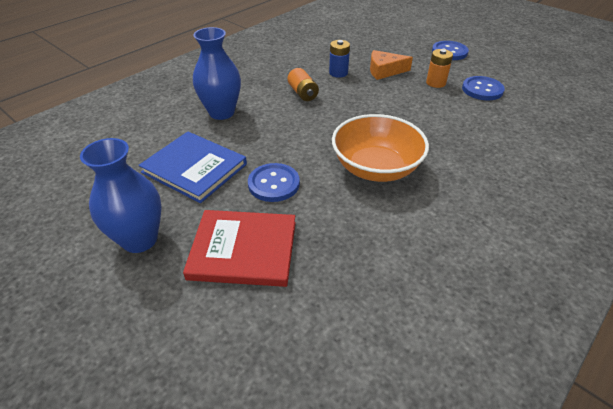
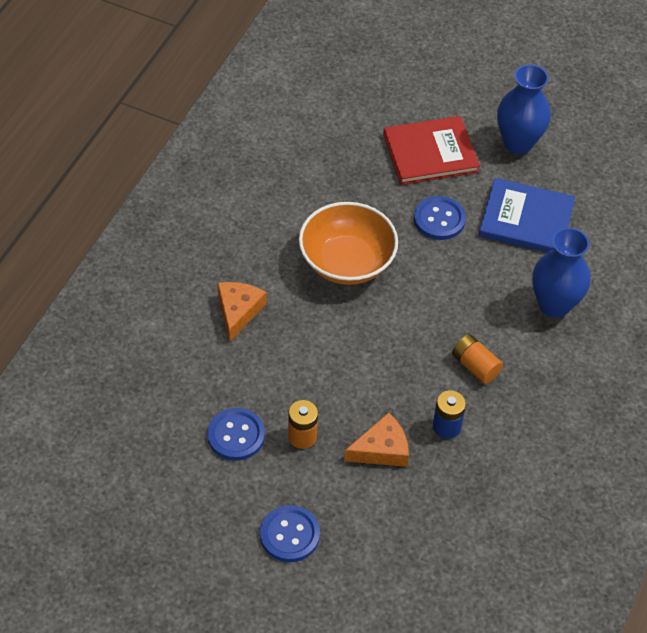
camera: 160 degrees right, 10 degrees up
none -> orange cheese [217,282,266,342]

